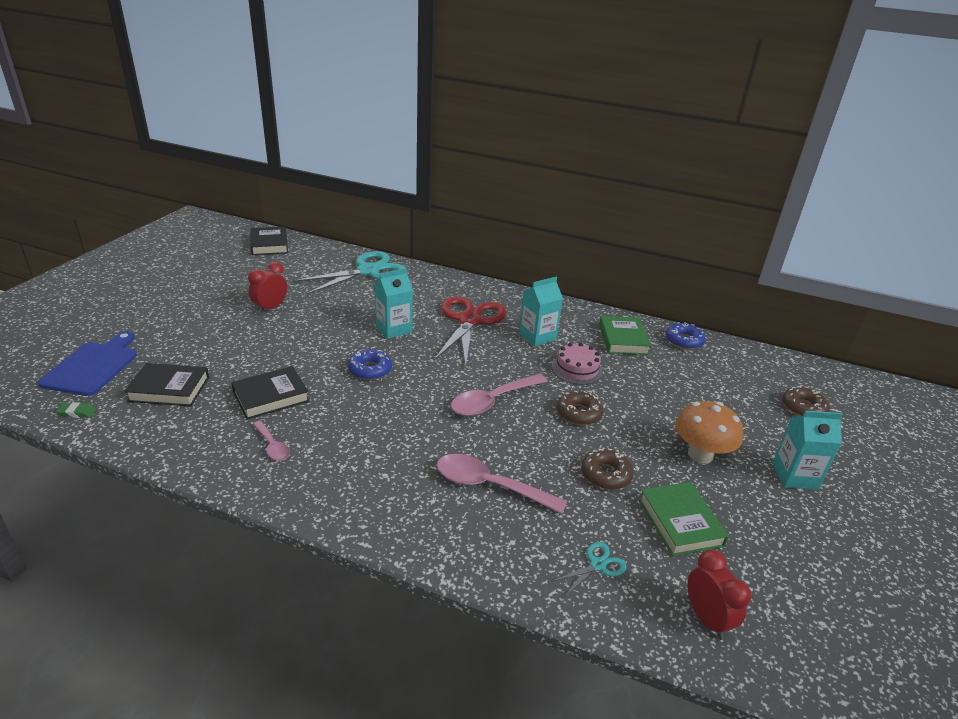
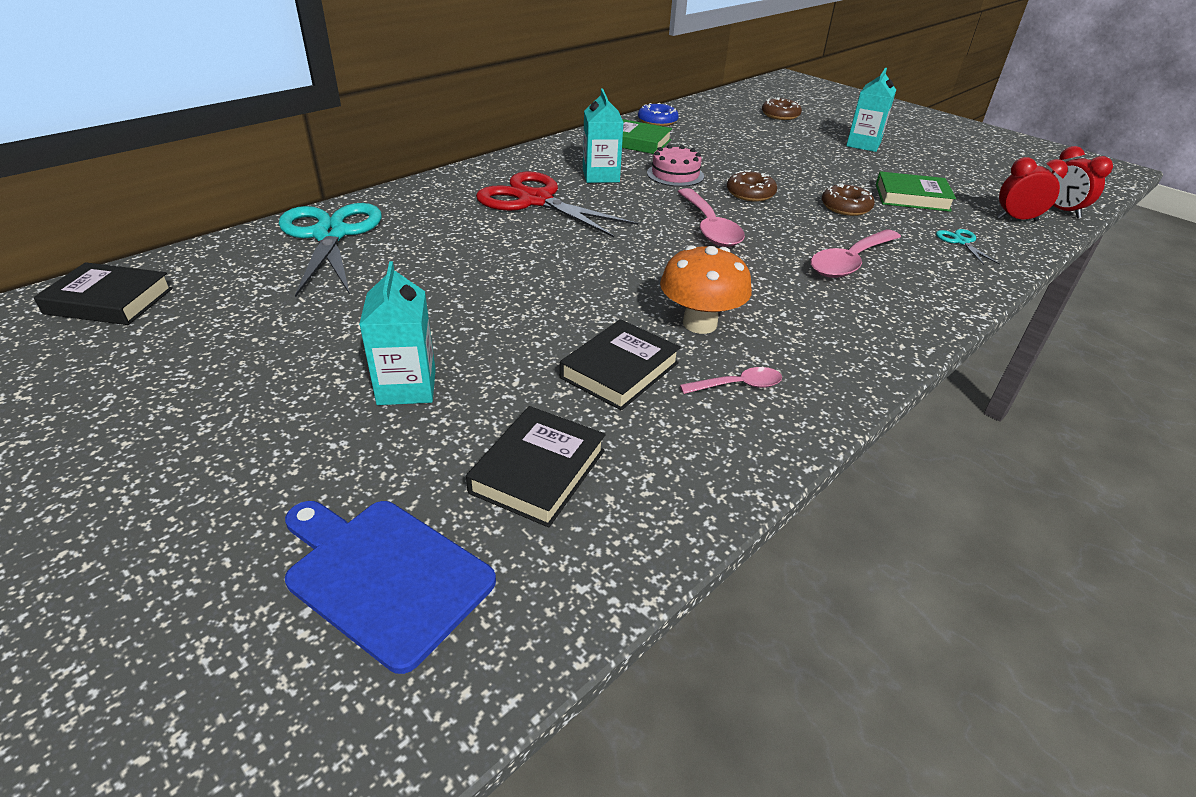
camera: 65 degrees left, 5 degrees up
green eraser [56,402,96,418] -> none
black book [231,366,309,420] -> black book turned 45 degrees clockwise [560,319,681,410]
red clock [248,262,287,314] -> red clock moved to [1052,146,1113,218]
blue donut [348,349,392,380] -> none
turquoise carton [374,268,413,339] -> turquoise carton moved to [359,261,436,405]
orange mushroom [675,401,743,464] -> orange mushroom moved to [660,245,752,334]

